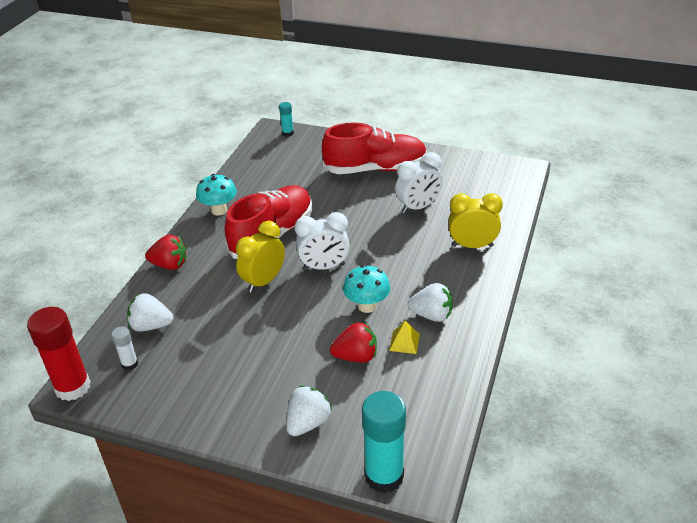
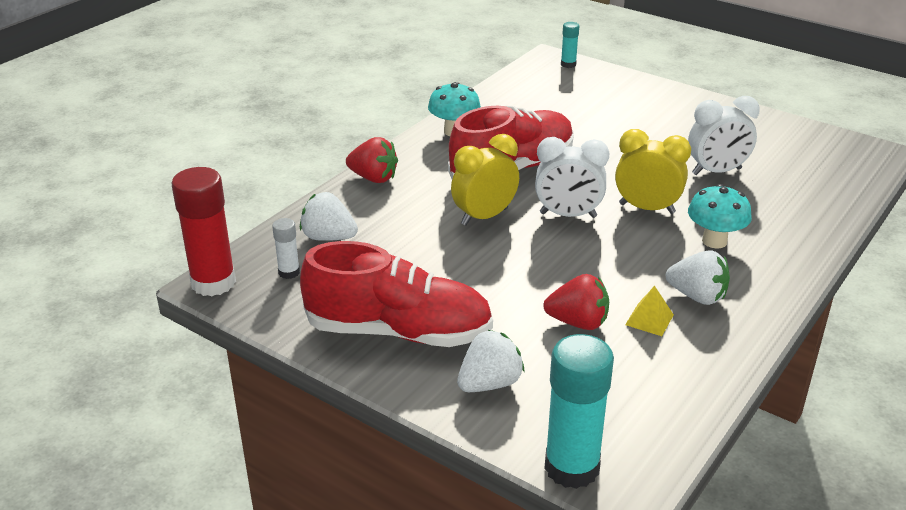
camera: 15 degrees right, 5 degrees down
red shoe [322,122,427,174] -> red shoe moved to [300,241,493,347]
turquoise mushroom [343,265,390,313] -> turquoise mushroom moved to [688,184,752,249]
yellow clock [449,193,503,248] -> yellow clock moved to [615,129,691,214]

